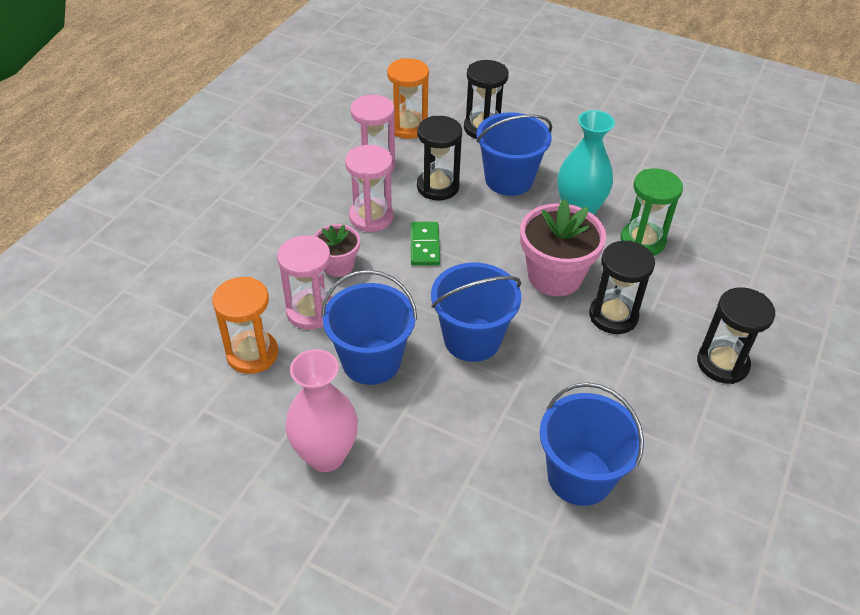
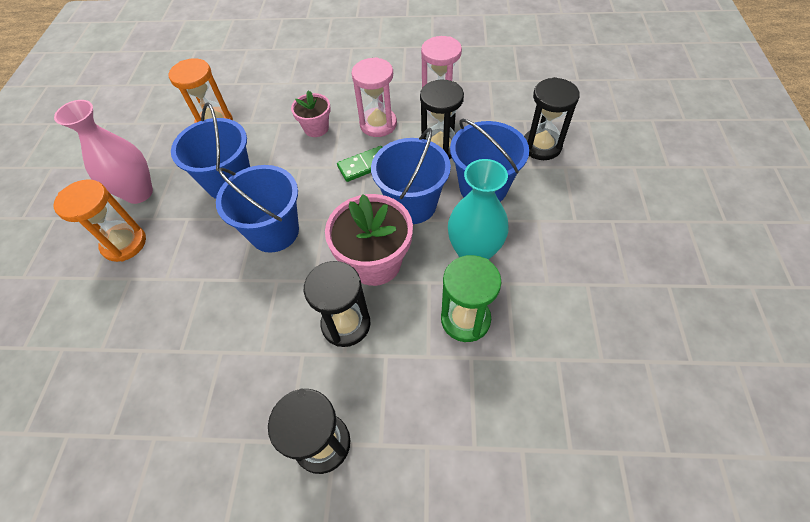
camera: 70 degrees right, 10 degrees up
pink hourglass [277,235,332,330] -> none
orange hourglass [387,58,429,139] -> orange hourglass moved to [54,179,146,262]
blue bucket [540,382,644,506] -> blue bucket moved to [371,128,451,224]

